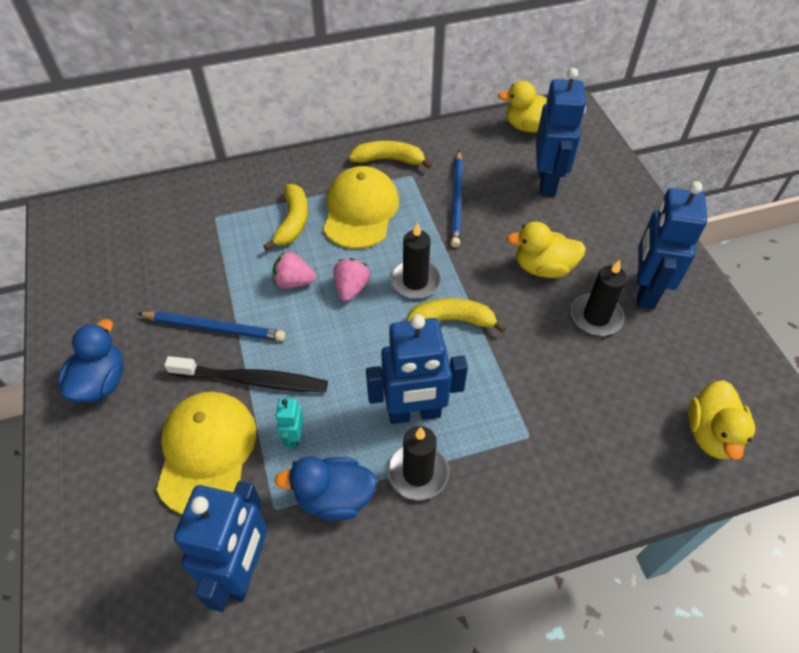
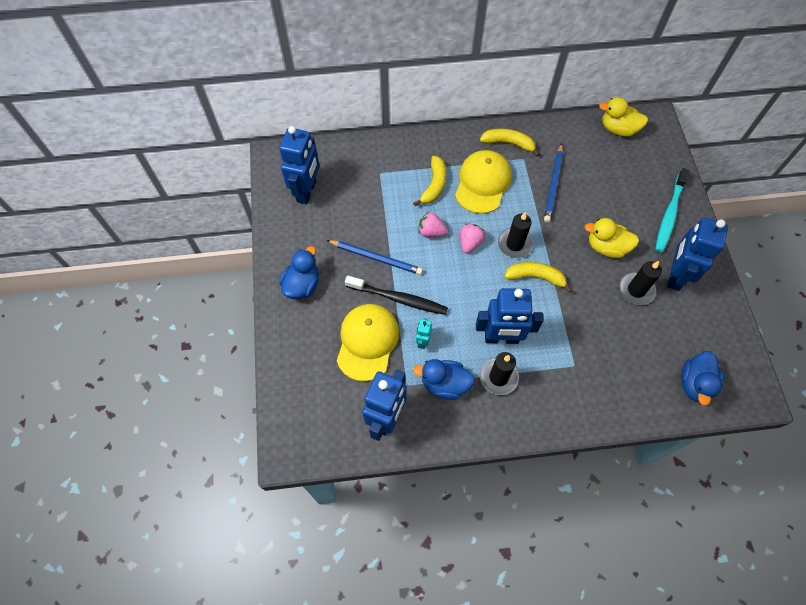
camera: 10 degrees right, 10 degrees up
blue robot [536,68,586,196] -> blue robot moved to [279,126,320,204]
yellow duck [688,380,755,460] -> blue duck [681,352,724,405]
none -> turquoise toothbrush [655,168,690,253]

